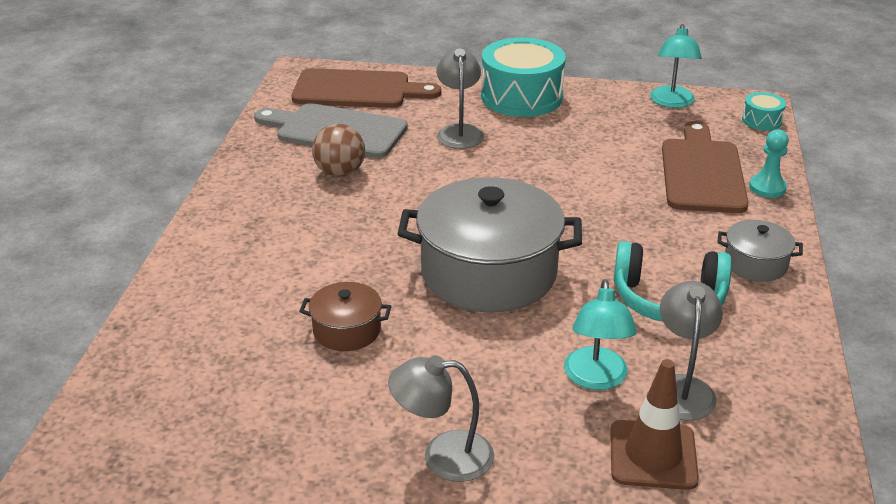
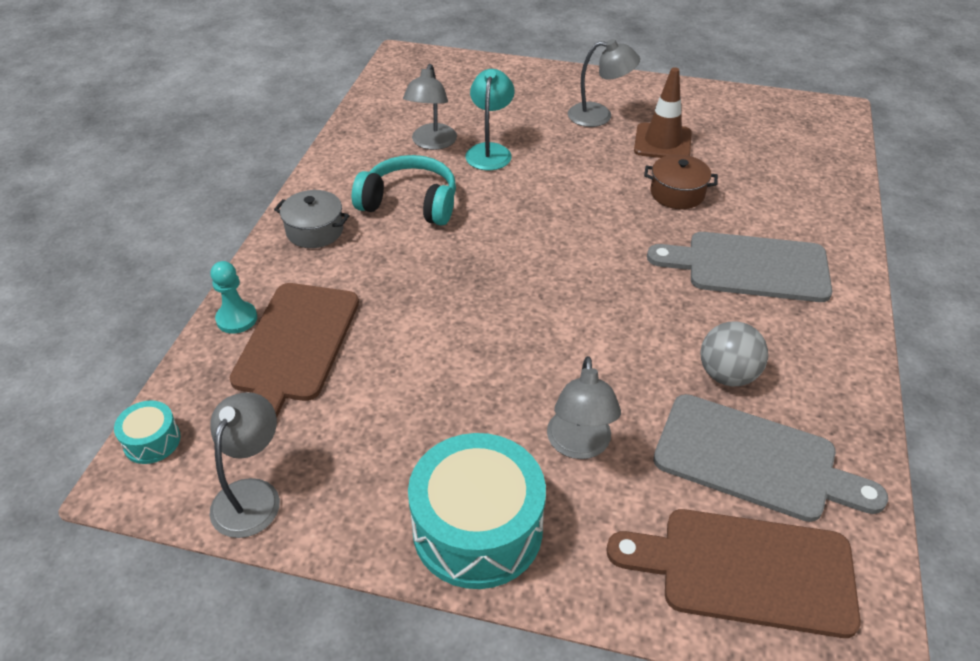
camera: 175 degrees left, 10 degrees up
brown ball [312,124,365,177] -> grey ball [700,321,768,386]
grey pot [398,177,582,312] -> none
brown traffic cone [610,359,699,490] -> brown traffic cone moved to [634,67,692,158]
turquoise lamp [650,24,702,108] -> grey lamp [209,392,280,538]
none -> grey cutting board [647,232,832,302]

